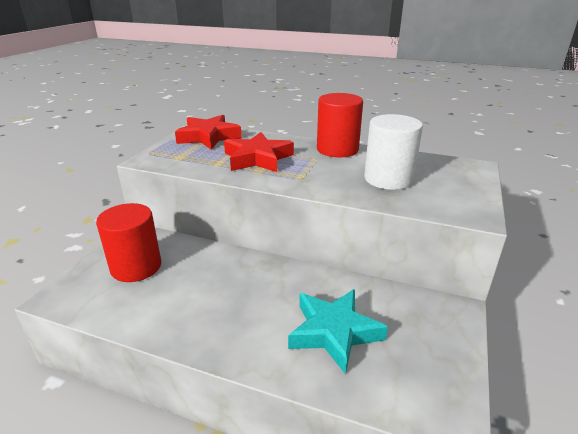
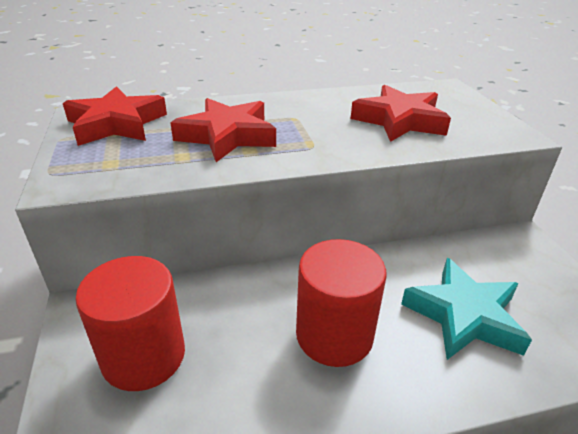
camera: 35 degrees left, 5 degrees up
red cylinder [317,93,363,157] -> red cylinder moved to [296,239,387,367]
white cylinder [364,114,423,190] -> red star [351,85,451,142]

